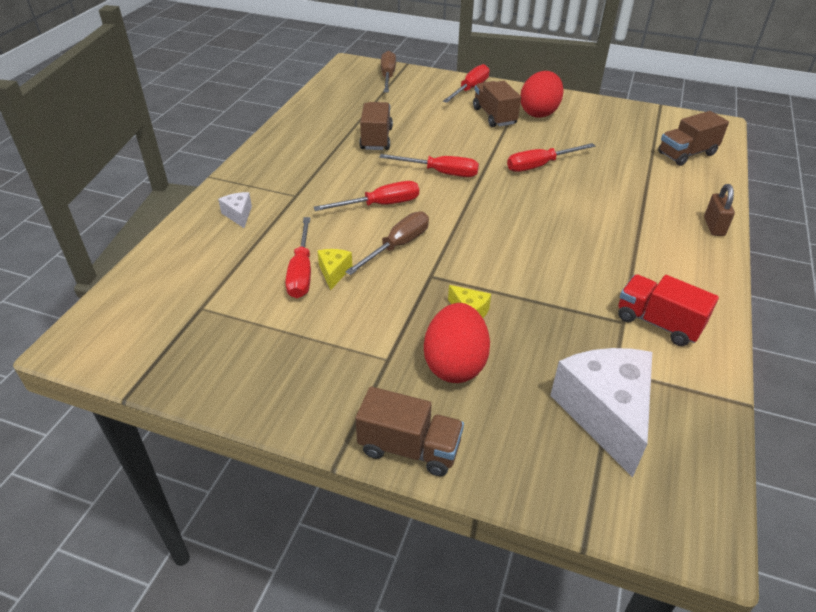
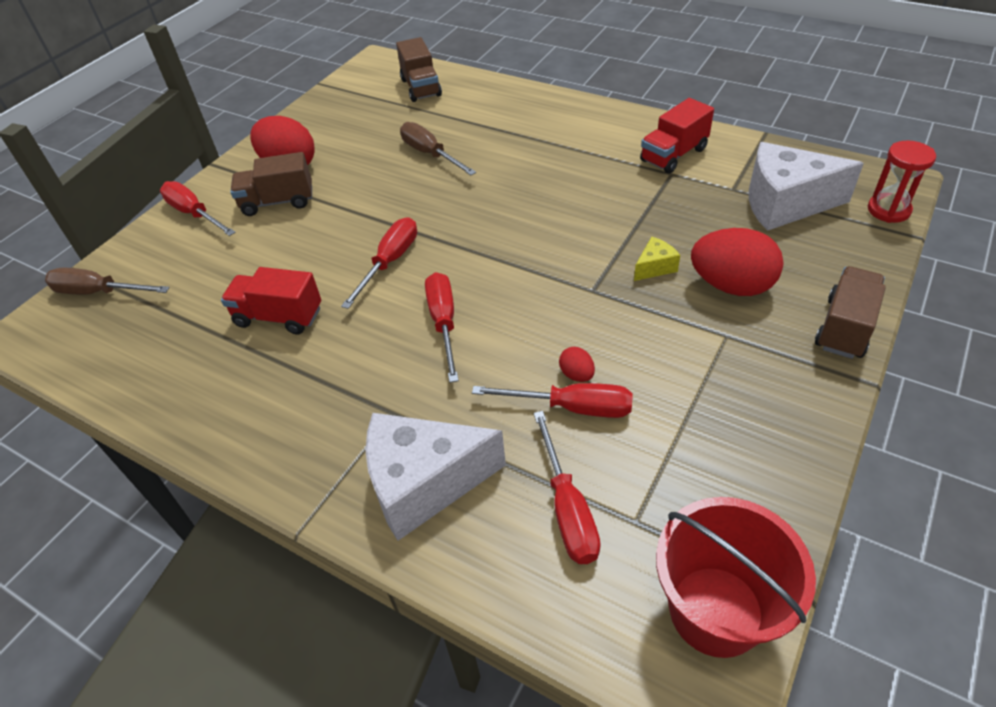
camera: 75 degrees left, 5 degrees up
white cheese [218,192,252,228] -> white cheese [365,413,506,541], size x2.28
yellow cheese [318,249,353,290] -> red egg [559,347,595,382]
brown screwdriver [345,211,429,275] -> brown screwdriver moved to [400,122,476,175]
brown truck [360,102,393,150] -> red truck [221,267,321,335]
red screwdriver [507,143,595,172] -> red screwdriver moved to [534,411,601,564]
brown padlock [704,184,735,236] -> none
none -> red bucket [656,497,816,658]
none -> red hourglass [868,140,936,223]

